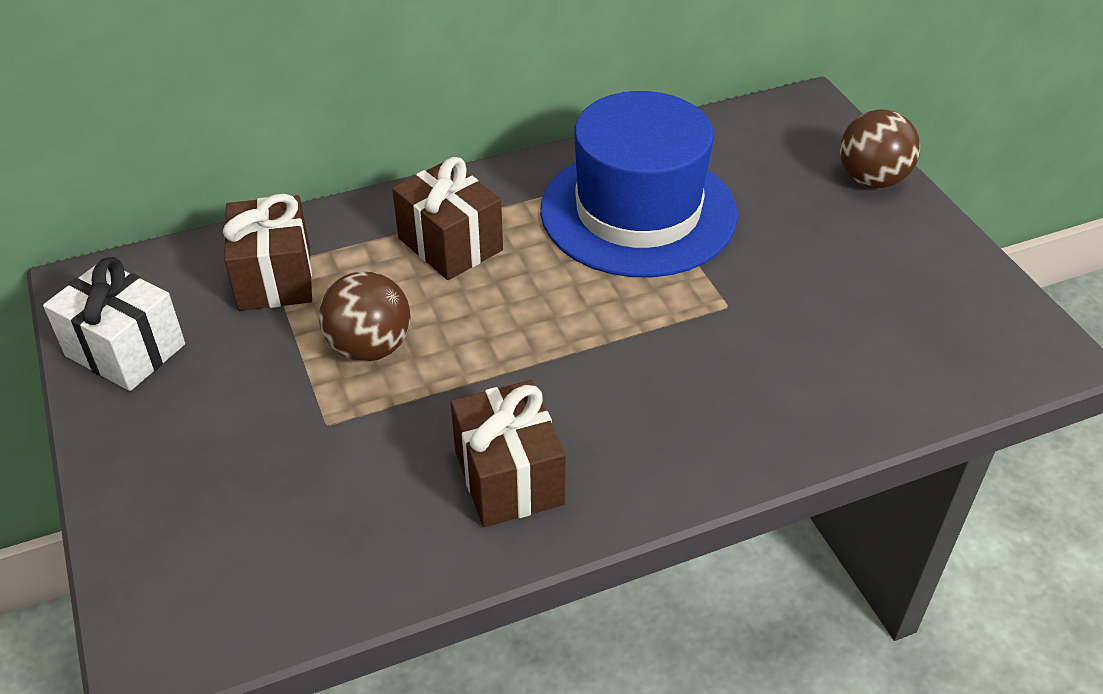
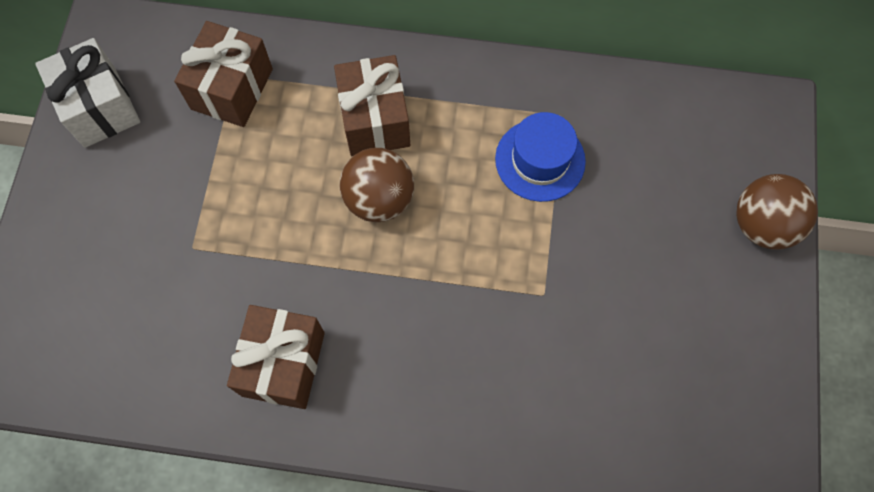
camera: 30 degrees right, 25 degrees up
brown ball [319,271,411,362] -> brown ball moved to [340,148,414,222]
blue hat [540,91,738,278] -> blue hat [495,112,586,202], size x0.51

